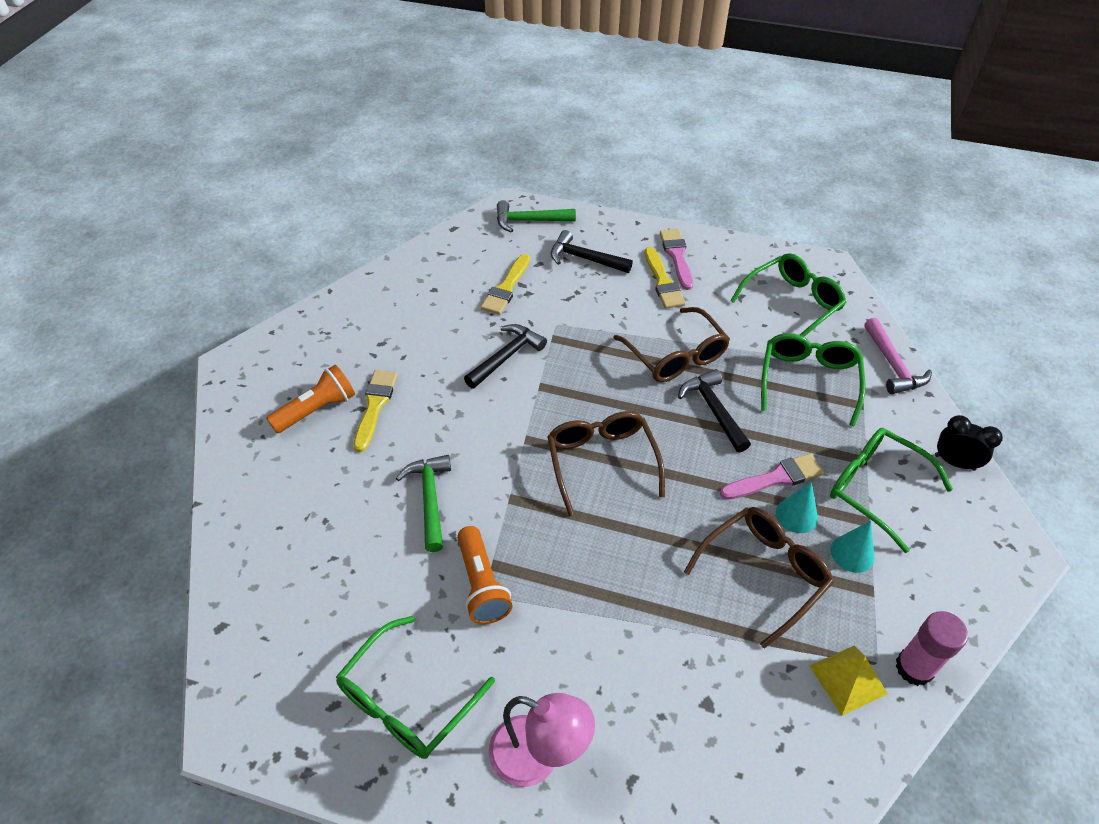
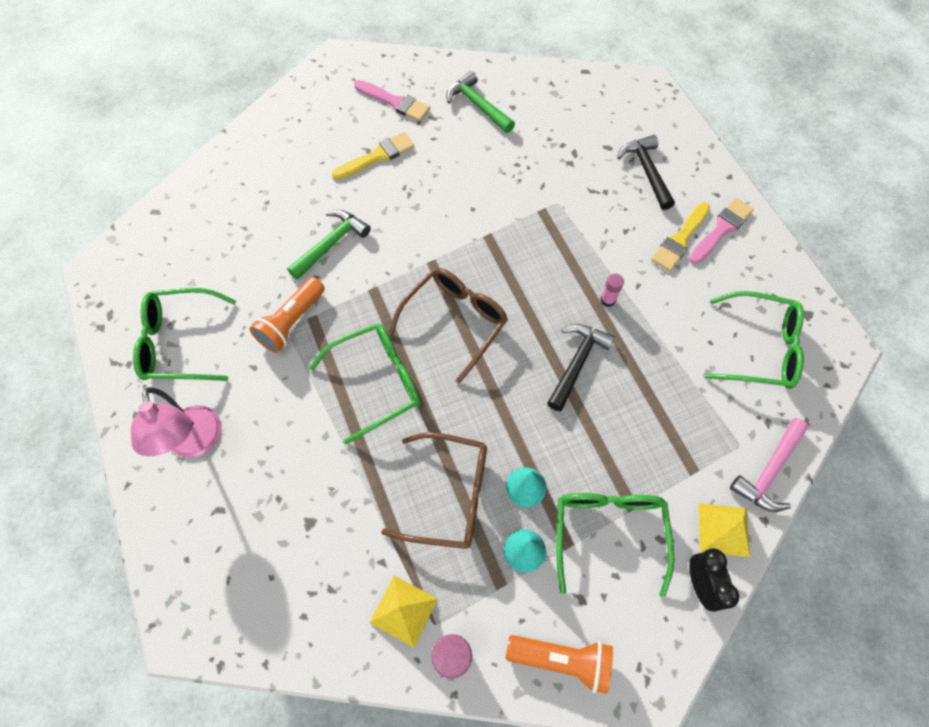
camera: 50 degrees right, 15 degrees up
orange flashlight [266,365,355,433] -> orange flashlight moved to [506,635,613,694]
black hammer [464,324,547,389] -> none
yellow brush [480,254,530,315] -> none
green hammer [497,200,576,233] -> green hammer moved to [446,71,515,133]
brown glasses [613,307,730,382] -> pink glue stick [600,274,624,307]
pink brush [720,453,824,500] -> pink brush moved to [354,80,430,122]
green glasses [761,333,865,427] -> green glasses moved to [309,323,420,444]
none -> yellow pyramid [699,503,750,557]

